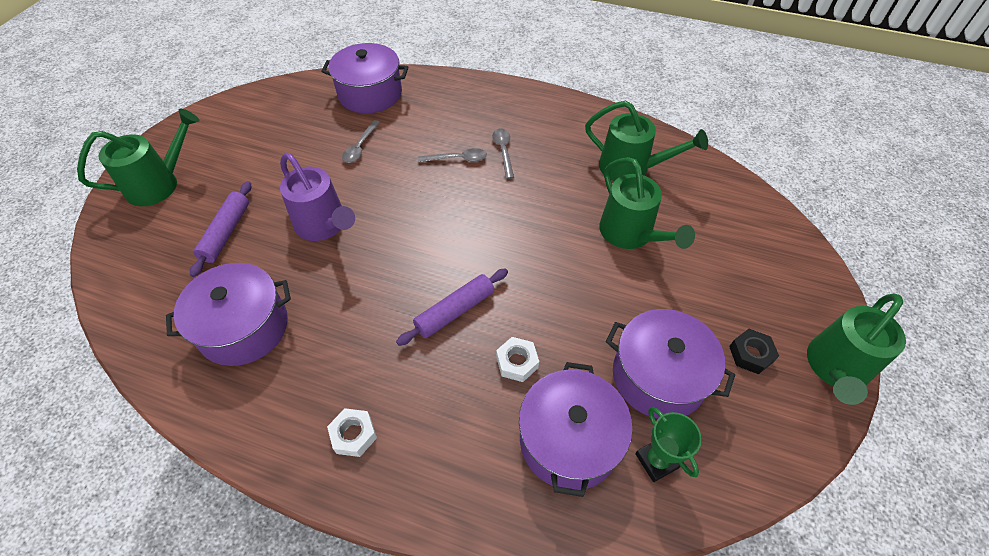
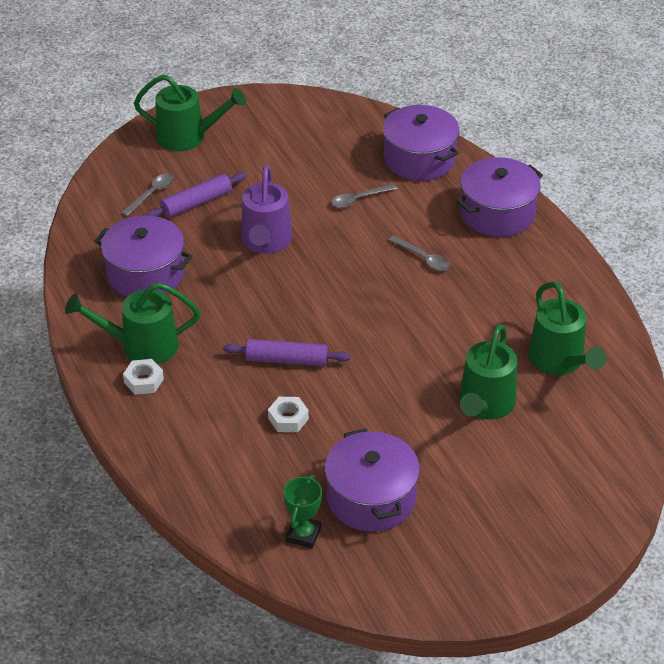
camera: 45 degrees right, 10 degrees down
grey spoon [492,128,514,179] -> grey spoon moved to [122,174,174,216]
purple pot [519,362,633,497] -> purple pot moved to [456,157,543,237]
black nut [729,329,779,374] -> none
green watering can [807,294,906,405] -> green watering can moved to [65,282,200,364]

